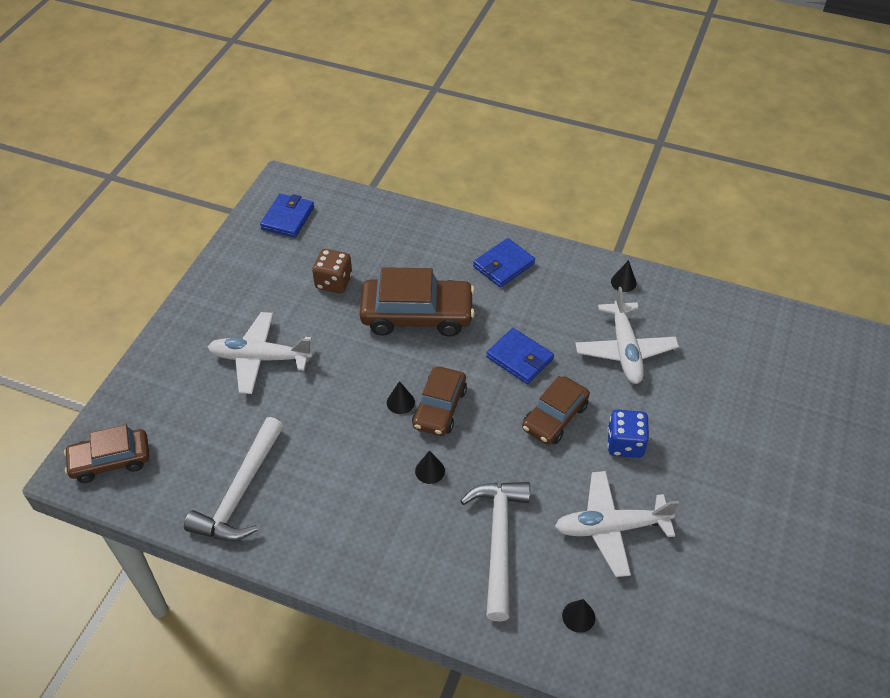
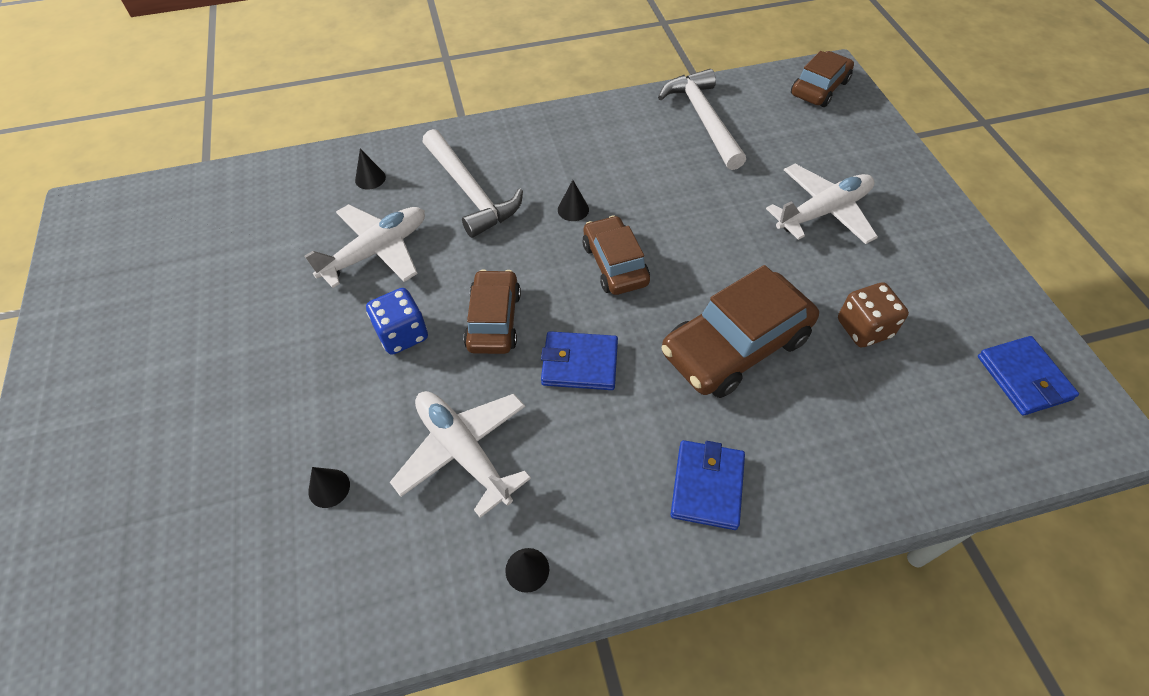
camera: 145 degrees right, 5 degrees up
black cone [387,381,415,414] -> black cone moved to [308,467,350,508]

